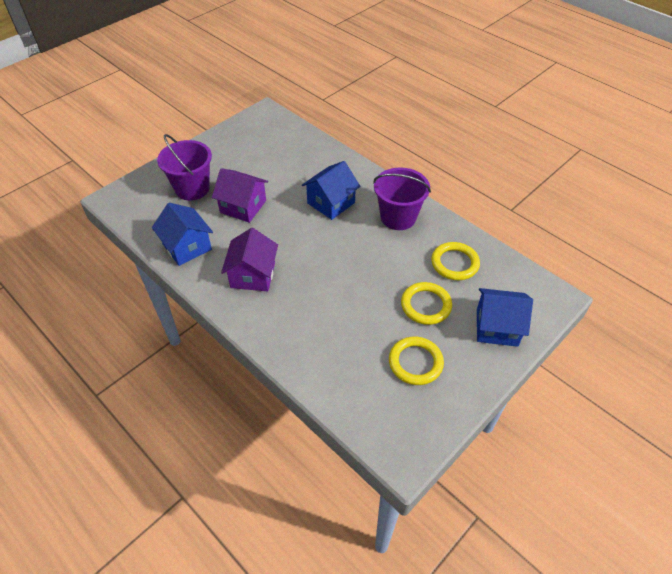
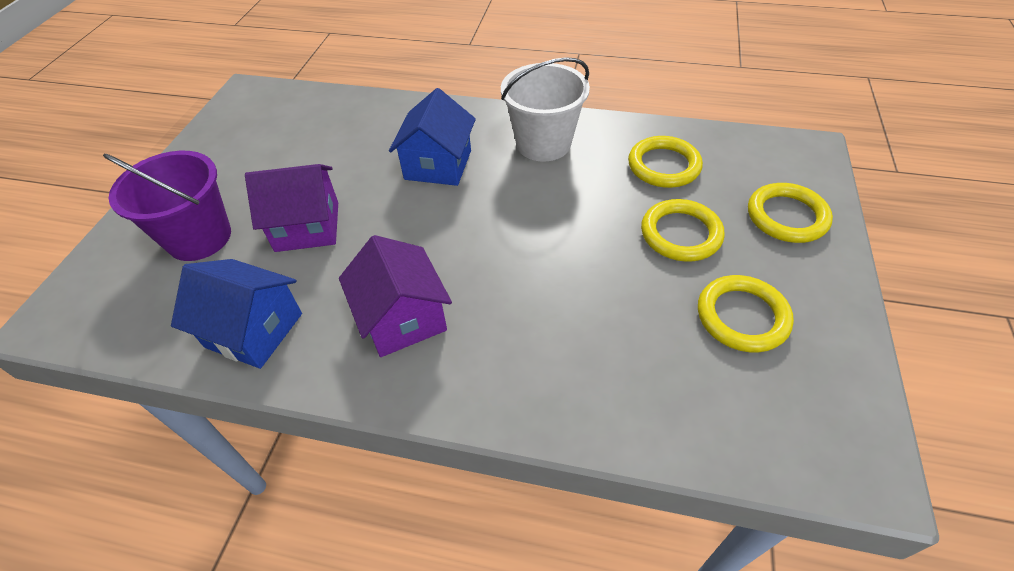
camera: 30 degrees left, 0 degrees up
purple bucket [373,167,431,230] -> white bucket [501,57,590,162]
blue house [477,288,533,347] -> yellow ring [748,183,833,243]

